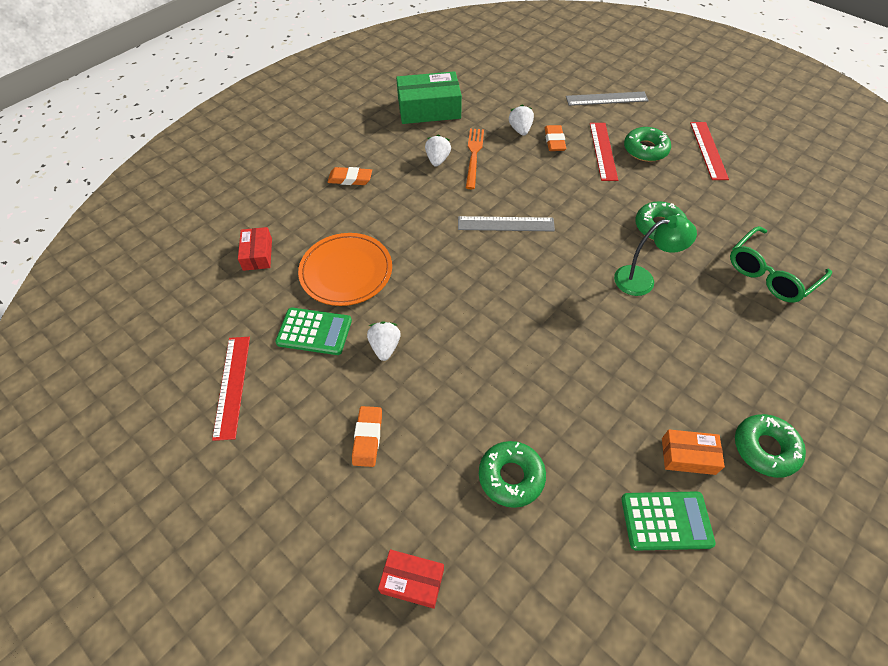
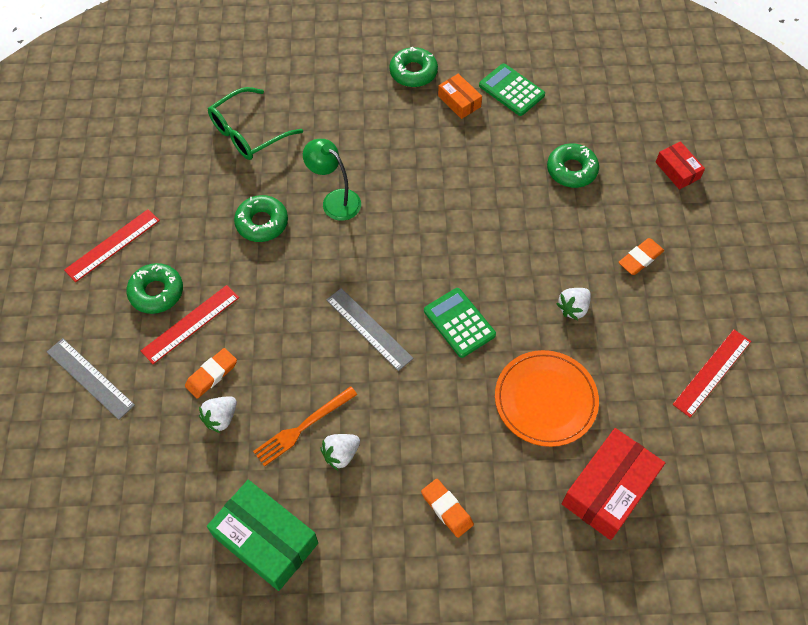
camera: 135 degrees left, 5 degrees up
red box [238,227,272,271] -> red box [562,428,665,540], size x1.83
green calculator [275,307,352,355] -> green calculator moved to [424,288,496,358]
green glasses [730,226,832,303] -> green glasses turned 135 degrees clockwise [208,87,303,160]

